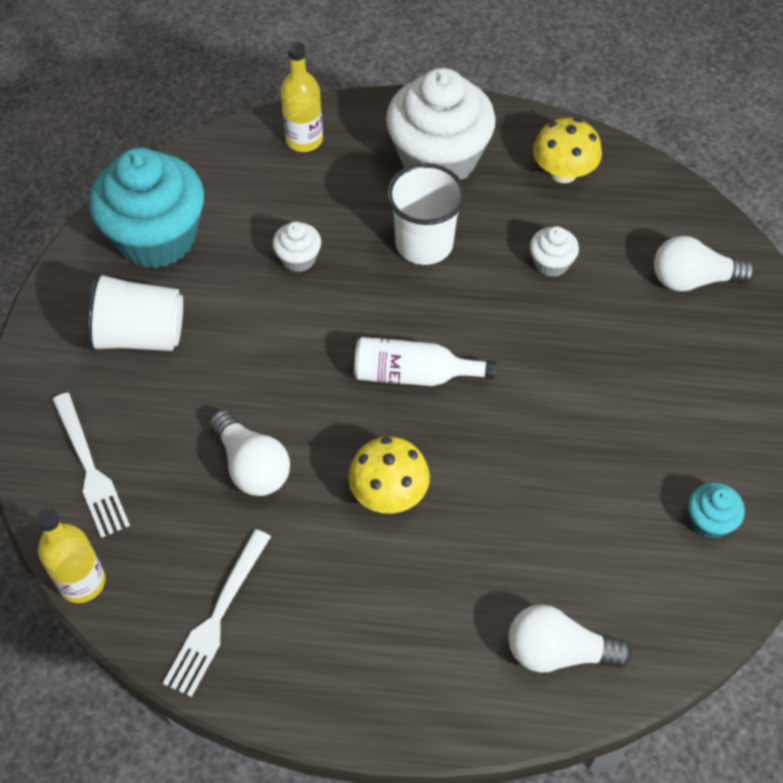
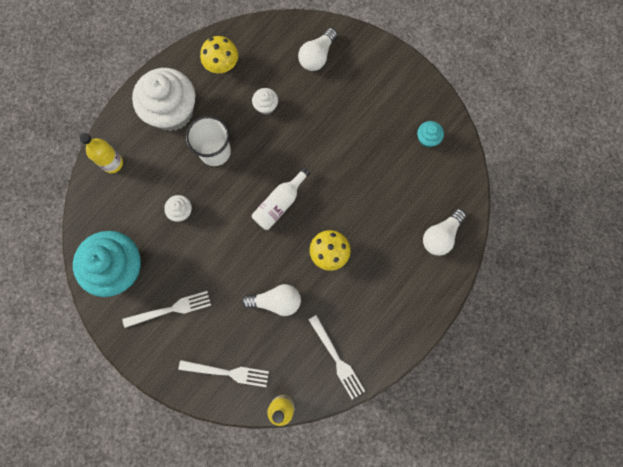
camera: 55 degrees left, 20 degrees up
white cup [86,272,183,352] -> white fork [122,291,211,328]

